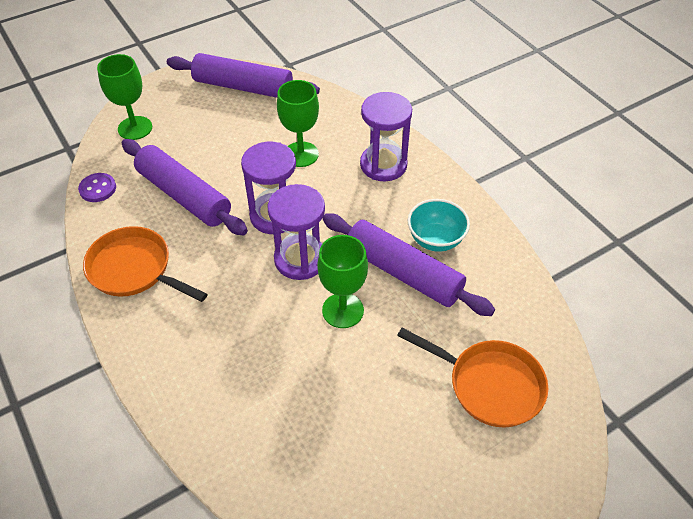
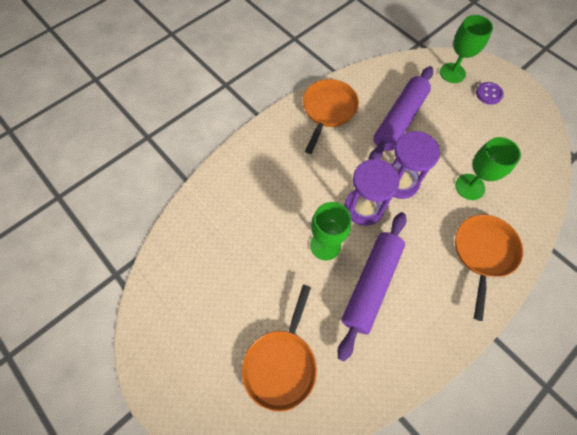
camera: 80 degrees right, 15 degrees up
purple button [78,173,116,202] -> purple button moved to [476,82,504,105]
purple rolling pin [167,53,320,98] -> none
purple hourglass [360,92,412,181] -> orange pan [455,214,523,321]
turquoise bowl [408,199,470,252] -> none

